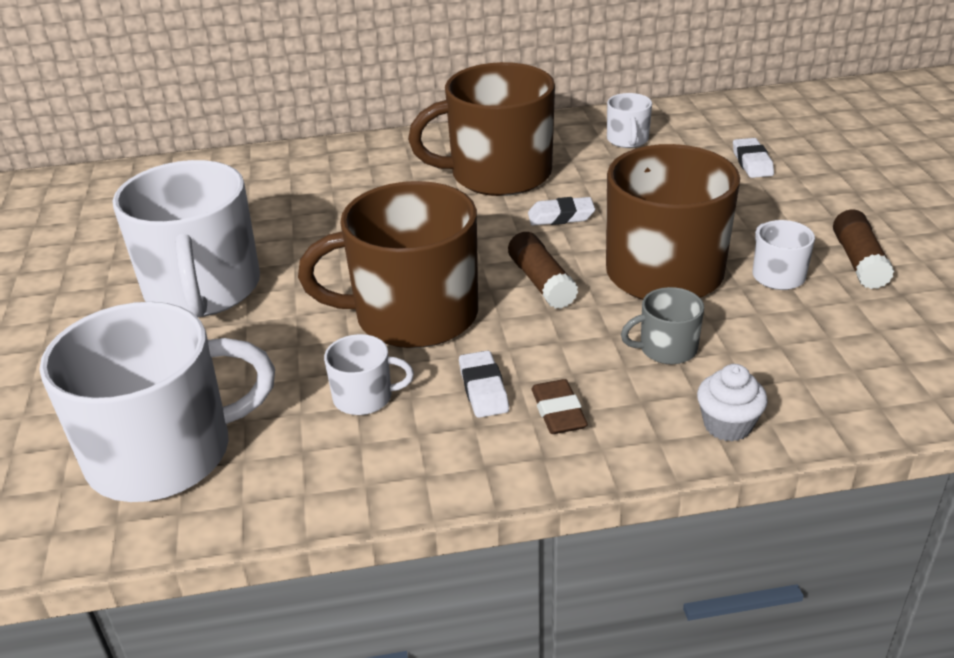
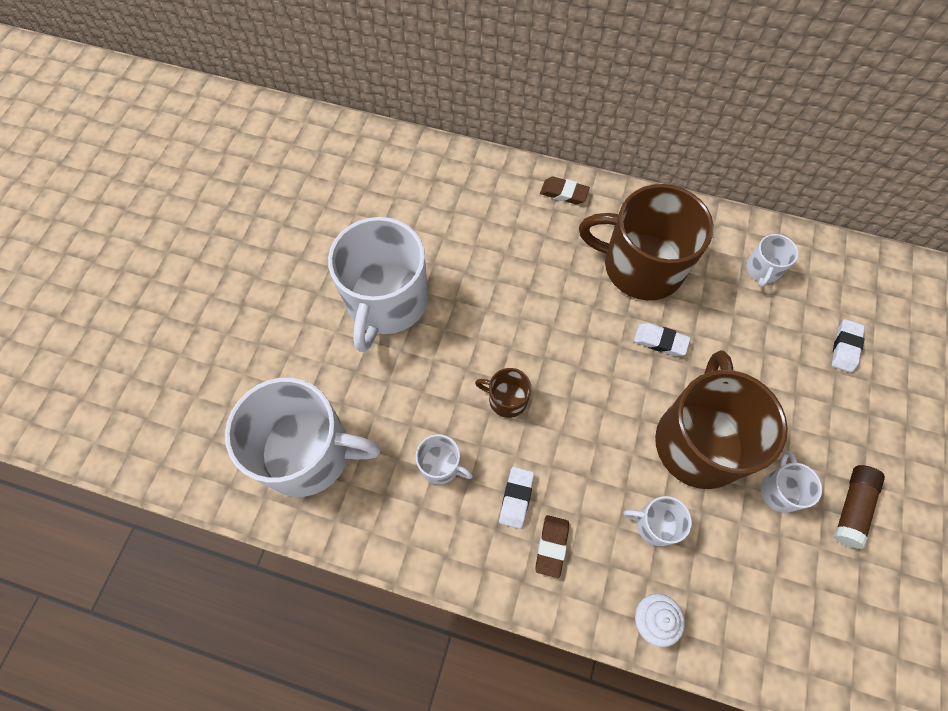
camera: 25 degrees right, 30 degrees up
brown mug [298,181,478,348] -> brown mug [475,368,532,418], size x0.44
brown glue stick [508,232,578,309] -> none
grey mug [621,287,704,364] -> white mug [624,496,692,546]
none -> brown eraser [540,177,590,204]

